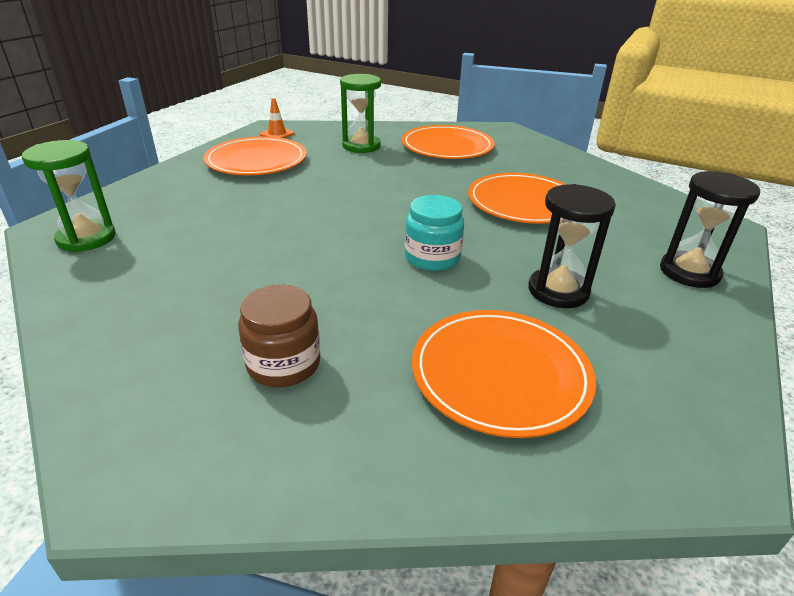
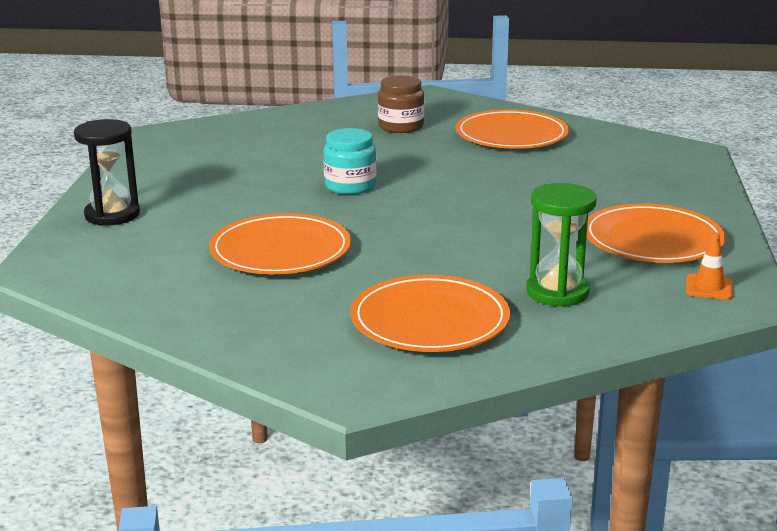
camera: 160 degrees right, 10 degrees down
green hourglass [22,140,116,252] -> none
orange plate [412,310,596,438] -> orange plate moved to [456,109,569,149]
black hourglass [528,184,616,308] -> none

